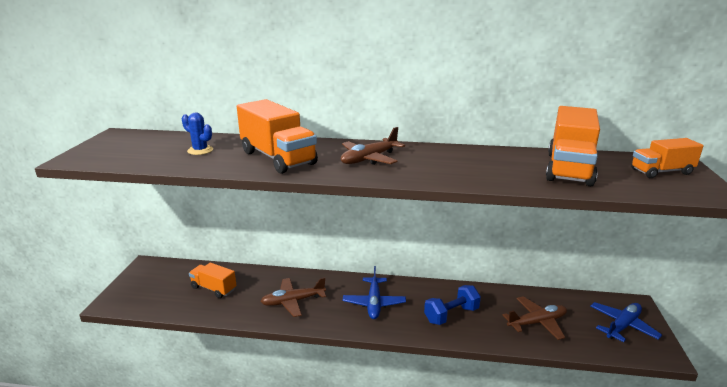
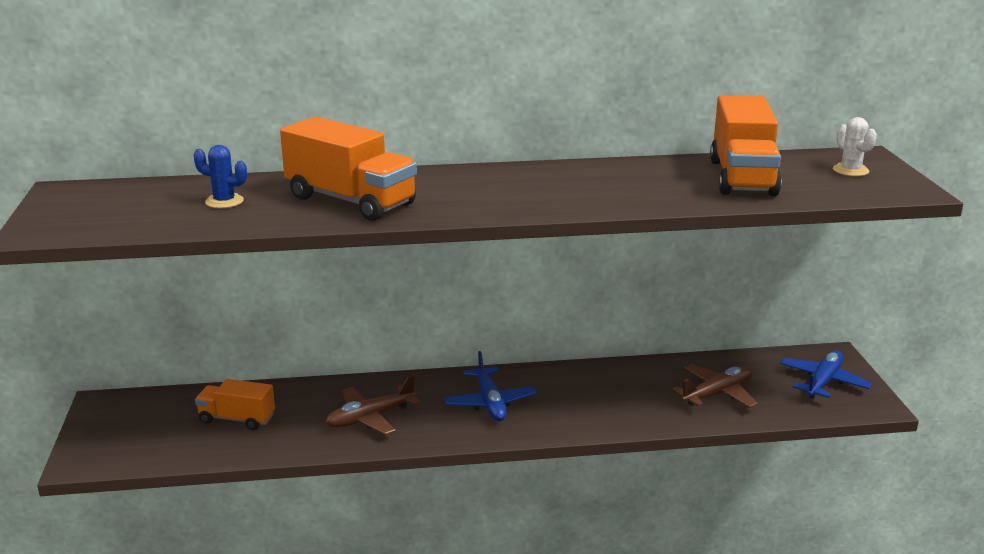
camera: 15 degrees left, 0 degrees up
brown plane [341,127,405,165] -> none
blue dumbbell [424,285,481,325] -> none
orange truck [631,138,704,178] -> white cactus [833,117,877,176]

